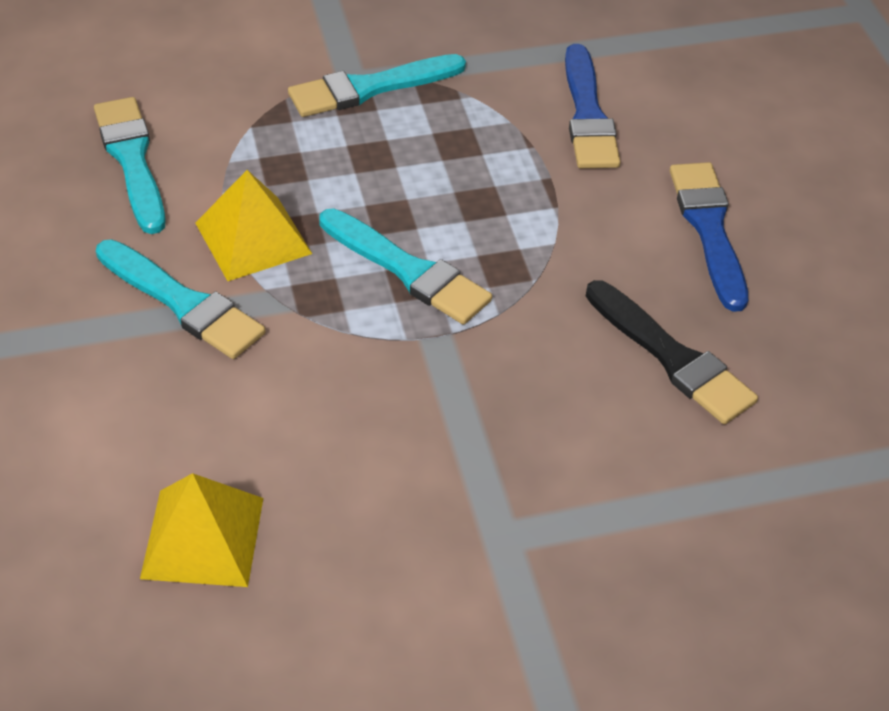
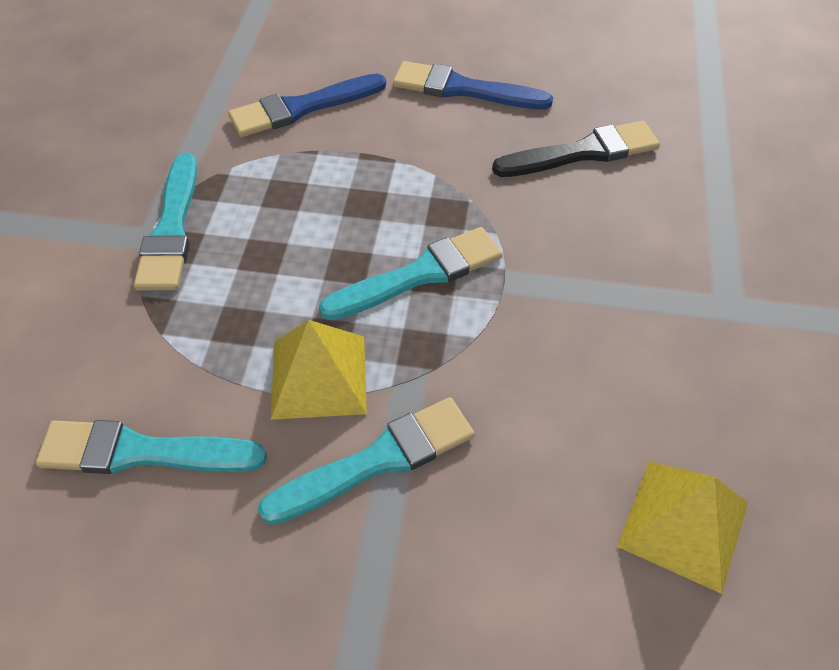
camera: 65 degrees left, 5 degrees up
blue brush [565,44,620,168] -> blue brush turned 135 degrees clockwise [228,73,386,137]

